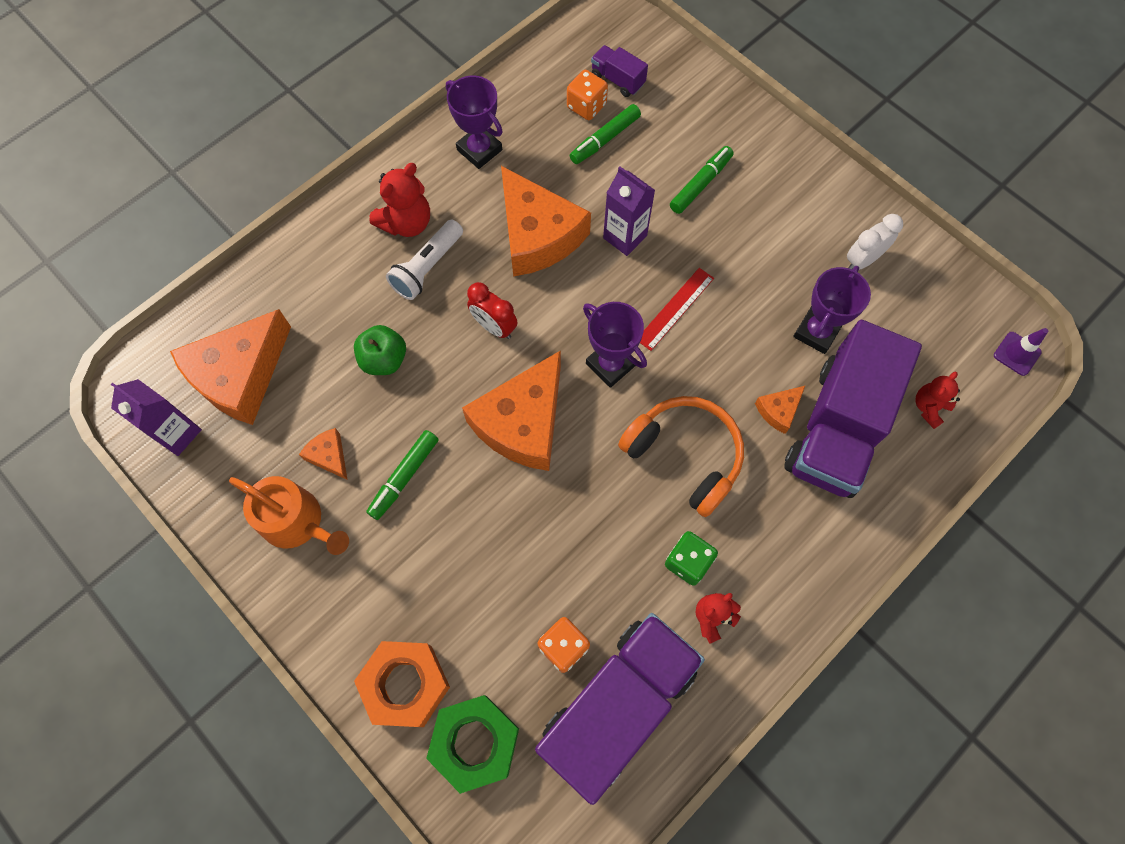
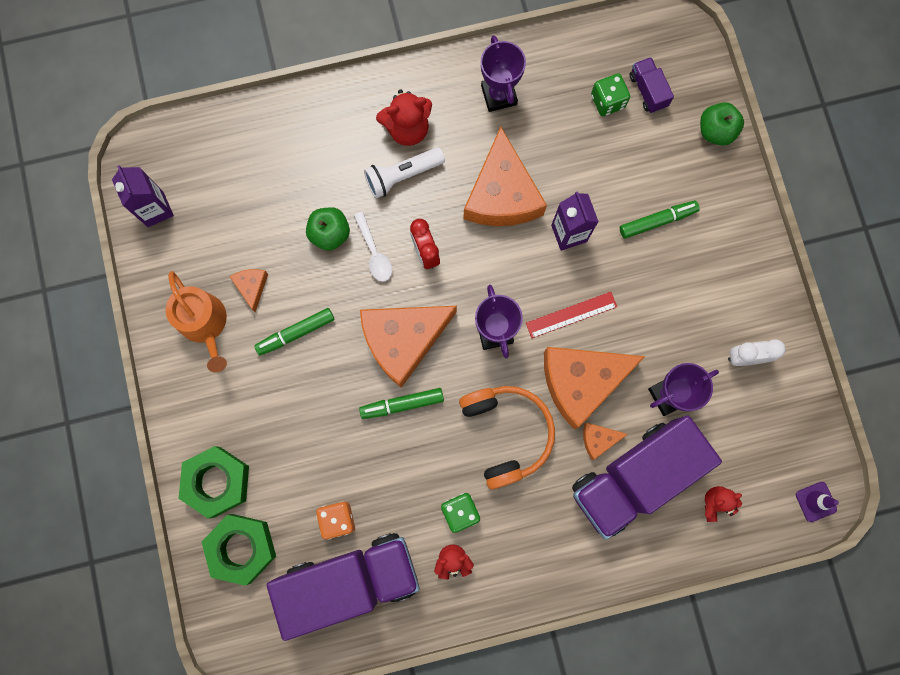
camera: 30 degrees right, 10 degrees up
orange cheese [170,309,291,425] -> orange cheese moved to [544,347,645,429]
orange nut [354,641,450,727] -> green nut [179,446,249,518]
orange dice [567,70,608,120] -> green dice [591,73,630,116]
green marker [570,104,641,164] -> green marker moved to [359,388,444,419]
none -> white spoon [354,212,392,282]
none -> green apple [700,102,744,146]

